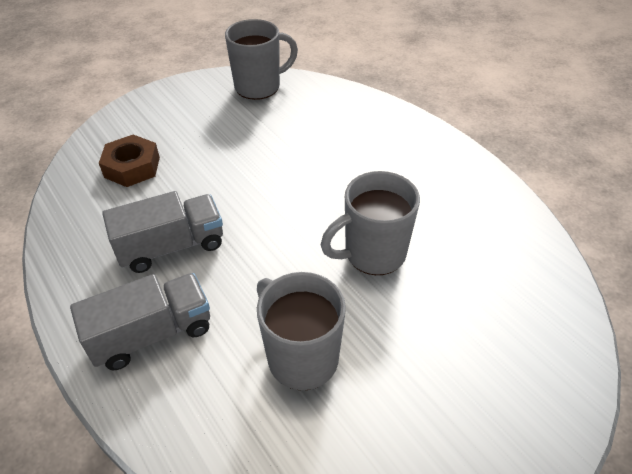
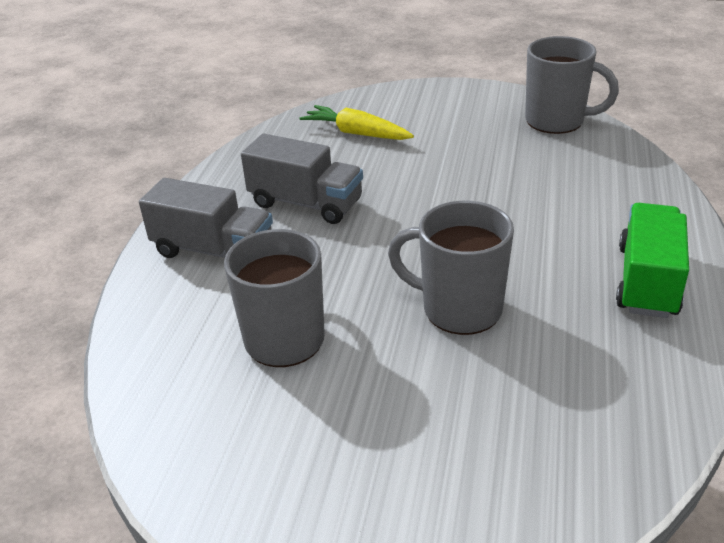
camera: 50 degrees right, 10 degrees down
brown nut [99,135,160,187] -> yellow carrot [299,105,414,140]
none -> green truck [616,203,689,318]

